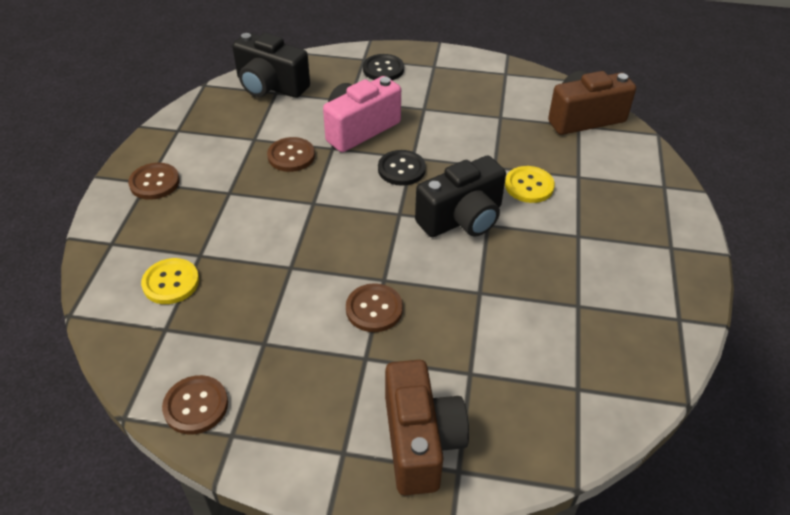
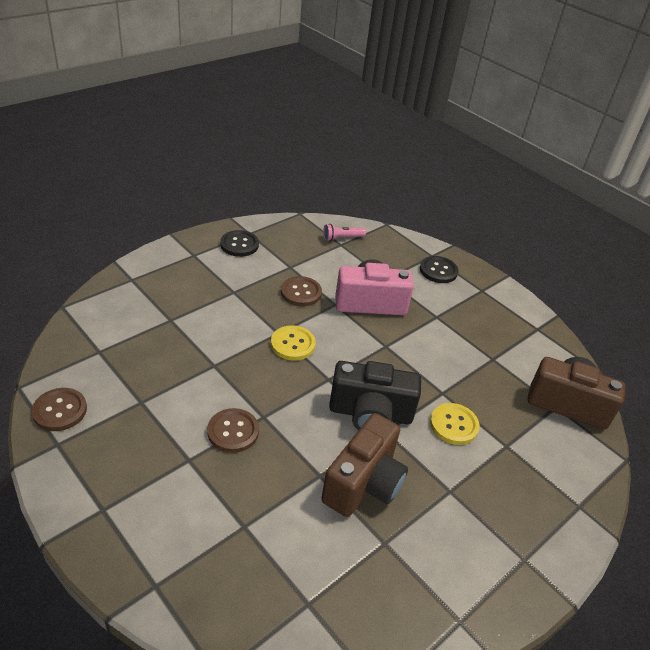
camera: 35 degrees right, 5 degrees down
brown button [128,163,180,200] -> none
yellow button [141,258,199,304] -> yellow button moved to [271,325,316,361]
black camera [232,33,310,98] -> pink flashlight [323,224,366,241]
black button [378,150,426,186] -> black button moved to [220,230,259,257]
brown camera [385,360,469,495] -> brown camera moved to [321,413,408,517]

